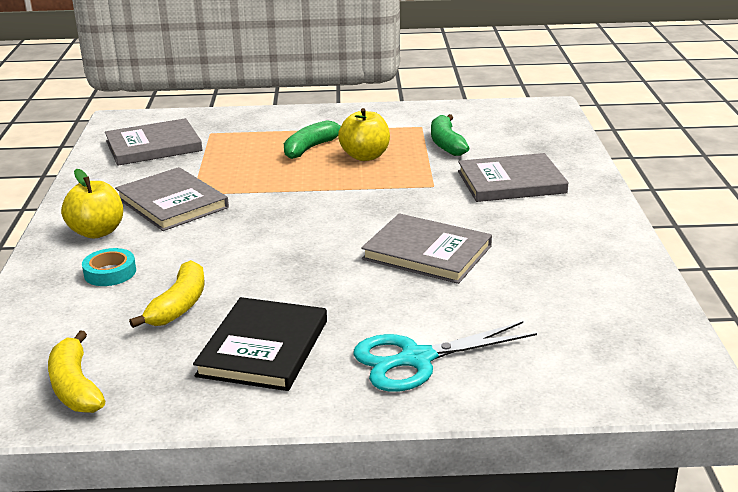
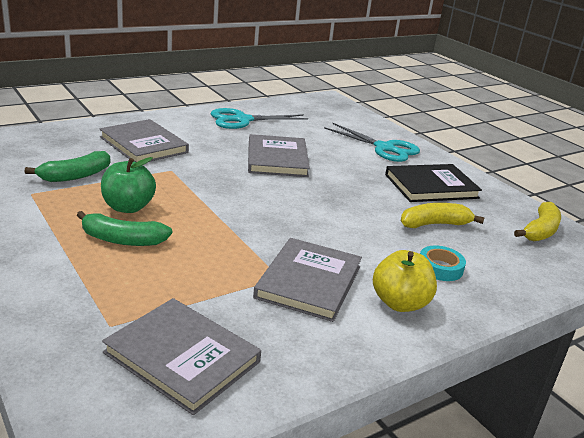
camera: 125 degrees left, 0 degrees up
yellow apple [338,108,390,161] -> green apple [101,157,156,213]
none -> turquoise scissors [210,108,308,129]

